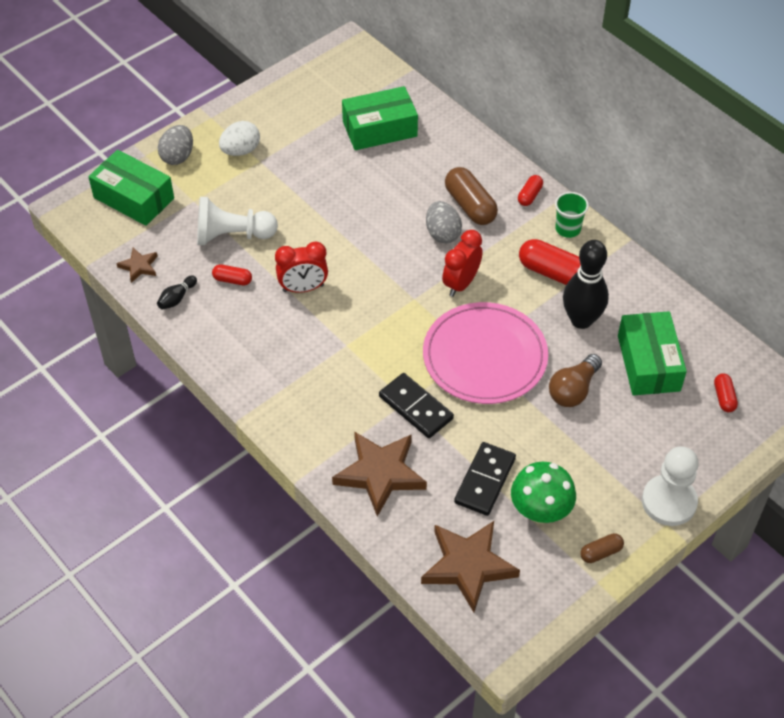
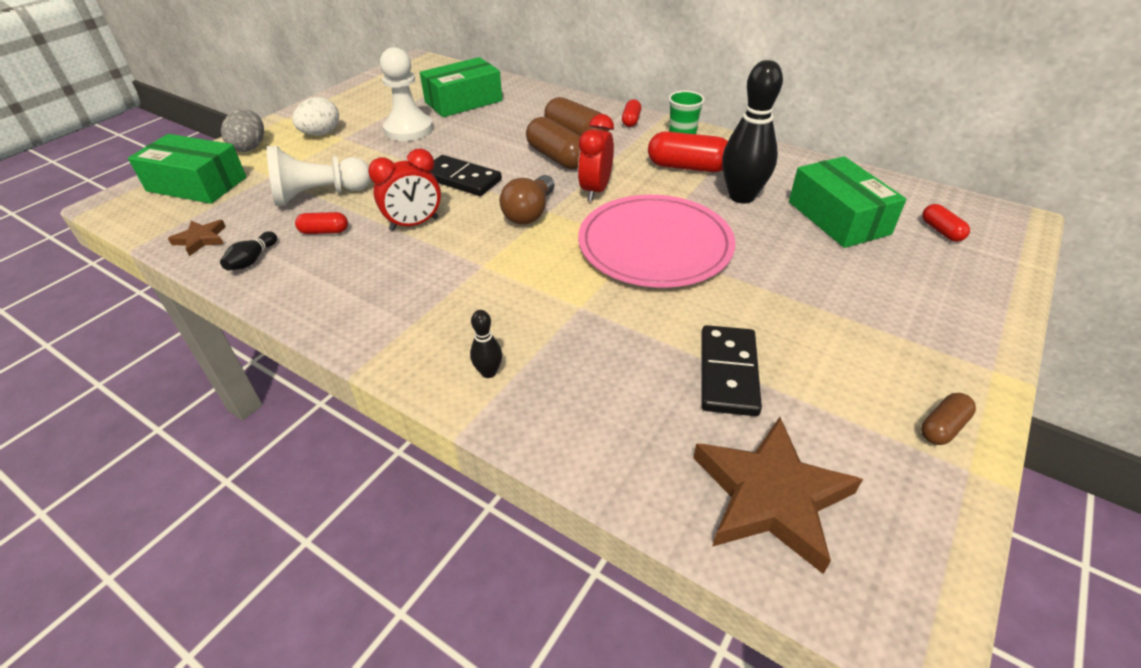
camera: 15 degrees left, 10 degrees down
brown star [332,431,427,517] -> none
black domino [379,373,454,438] -> black domino moved to [430,155,502,196]
grey egg [426,201,462,243] -> brown capsule [526,117,581,169]
green mushroom [511,462,576,524] -> none
brown light bulb [549,354,602,407] -> brown light bulb moved to [499,175,554,225]
white pawn [642,446,699,526] -> white pawn moved to [380,47,433,141]
none -> black bowling pin [470,310,502,378]

